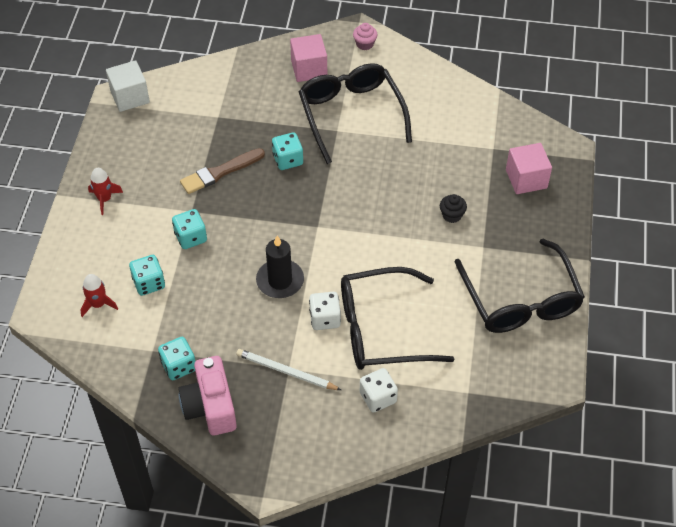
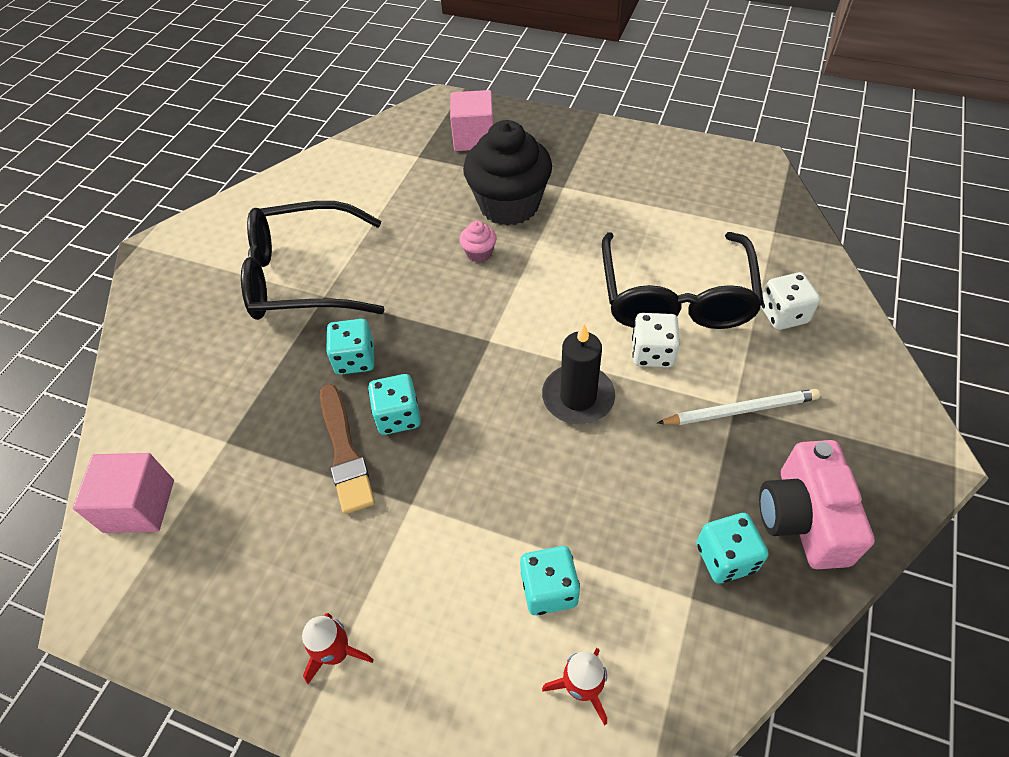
camera: 75 degrees left, 0 degrees up
white cube [106,60,150,112] -> none
turquoise dice [172,209,207,249] -> turquoise dice moved to [368,374,421,435]
pink camera [178,356,237,436] -> pink camera turned 90 degrees clockwise [759,440,875,569]
white pencil [236,349,341,390] -> white pencil turned 135 degrees counterclockwise [657,389,820,425]
pink cube [290,34,327,82] -> pink cube moved to [73,453,174,533]
pink cupcake [353,23,377,50] -> pink cupcake moved to [460,221,497,263]
black cupcake [440,194,467,223] -> black cupcake [463,120,552,226], size x2.44
black glasses [455,239,585,333] -> none

